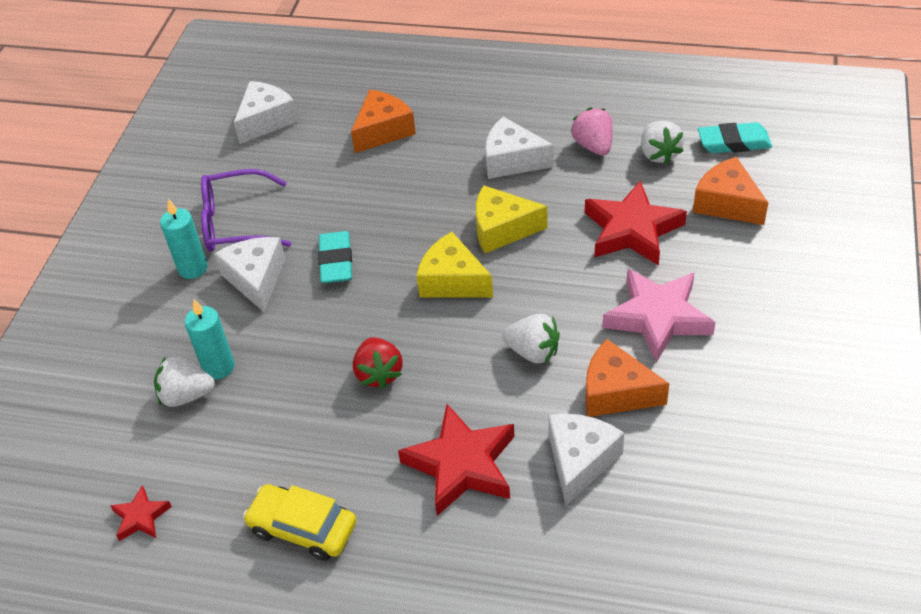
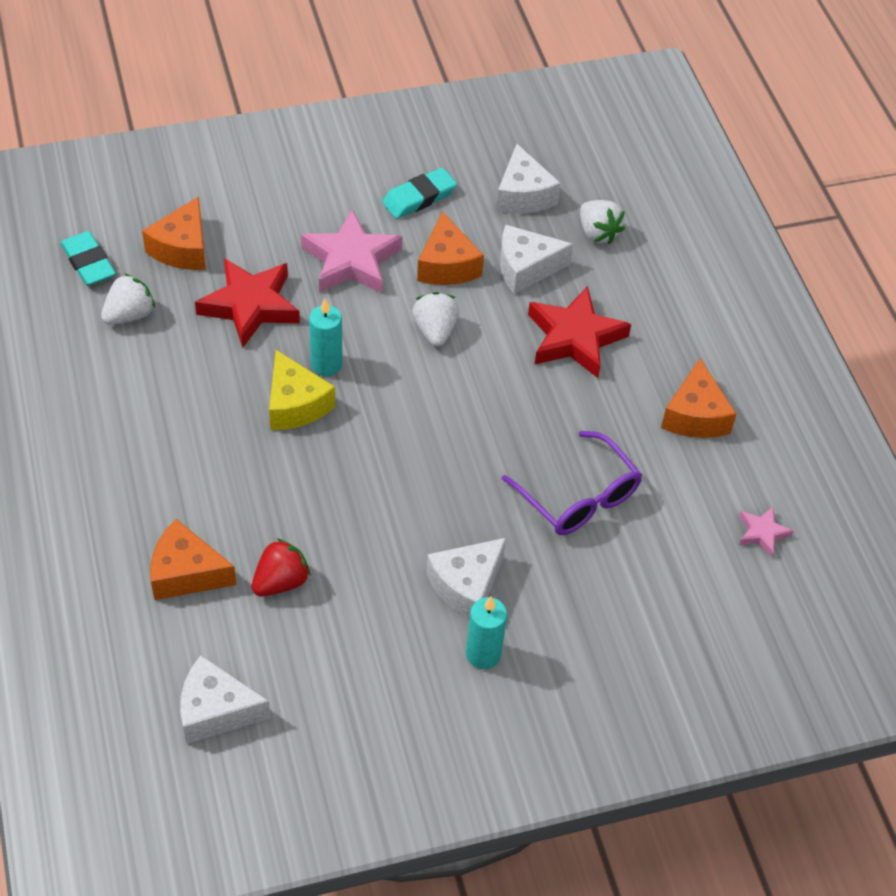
camera: 125 degrees left, 5 degrees up
red star [111,485,172,541] -> pink star [739,507,794,558]
white strawberry [154,357,215,407] -> white strawberry moved to [580,200,625,244]
turquoise candle [184,299,235,379] -> turquoise candle moved to [309,298,342,376]
purple glasses [201,169,291,252] -> purple glasses moved to [502,431,642,535]
yellow car [243,484,356,561] -> orange cheese [661,359,736,438]
turquoise eraser [318,231,352,283] -> turquoise eraser moved to [382,168,457,219]
red strawberry [353,337,403,389] -> red strawberry moved to [252,538,311,596]
yellow cheese [417,232,493,297] -> none
white cheese [485,117,554,179] -> white cheese moved to [496,144,561,214]
pink strawberry [571,108,613,156] -> none

